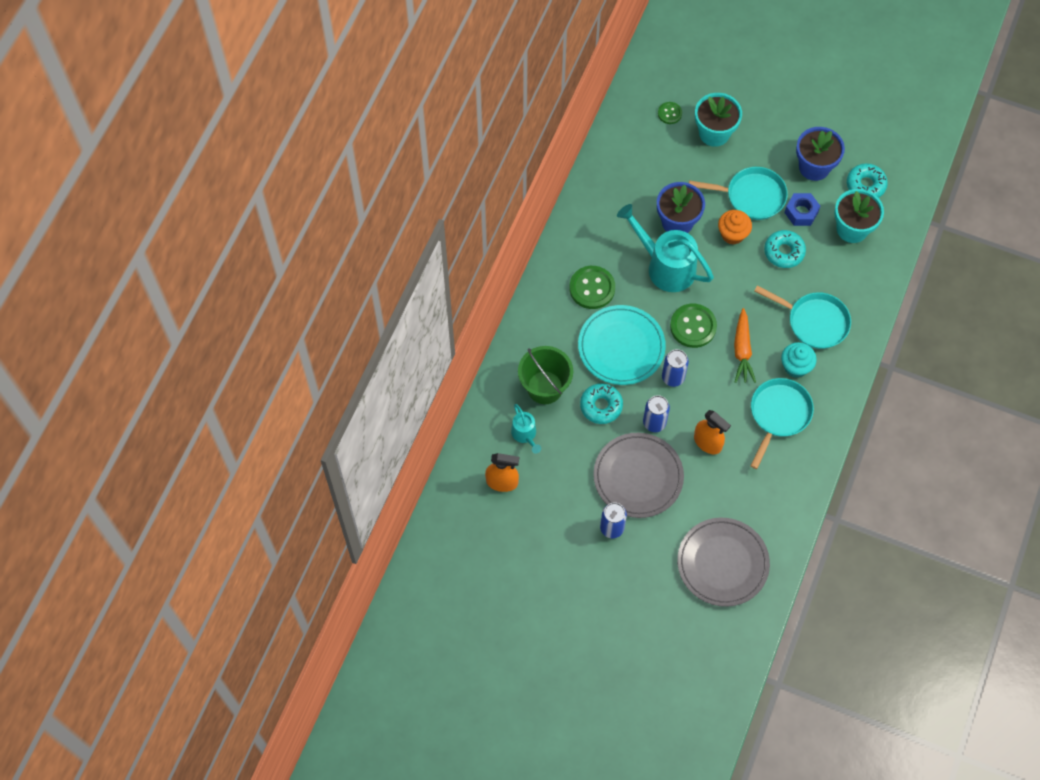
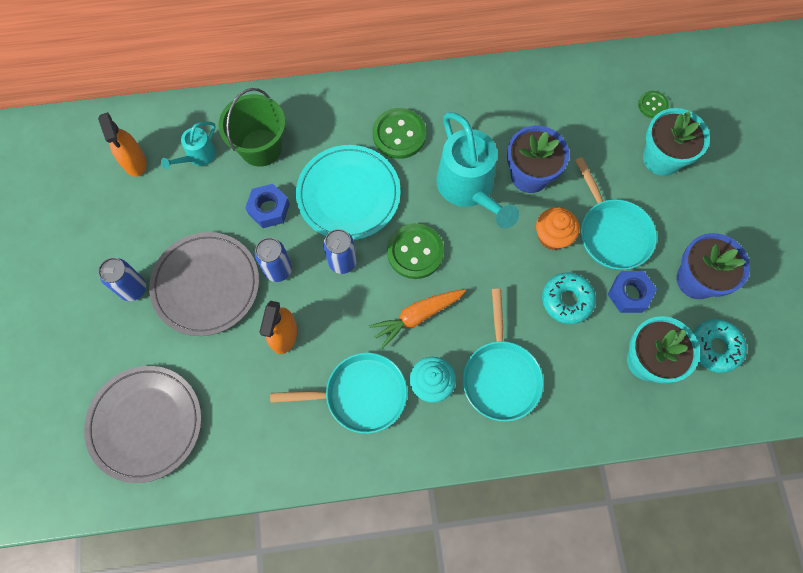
camera: 60 degrees right, 5 degrees up
turquoise donut [580,383,623,424] -> blue nut [245,184,290,228]
turquoise watering can [617,204,714,292] -> turquoise watering can turned 150 degrees clockwise [436,112,519,228]

